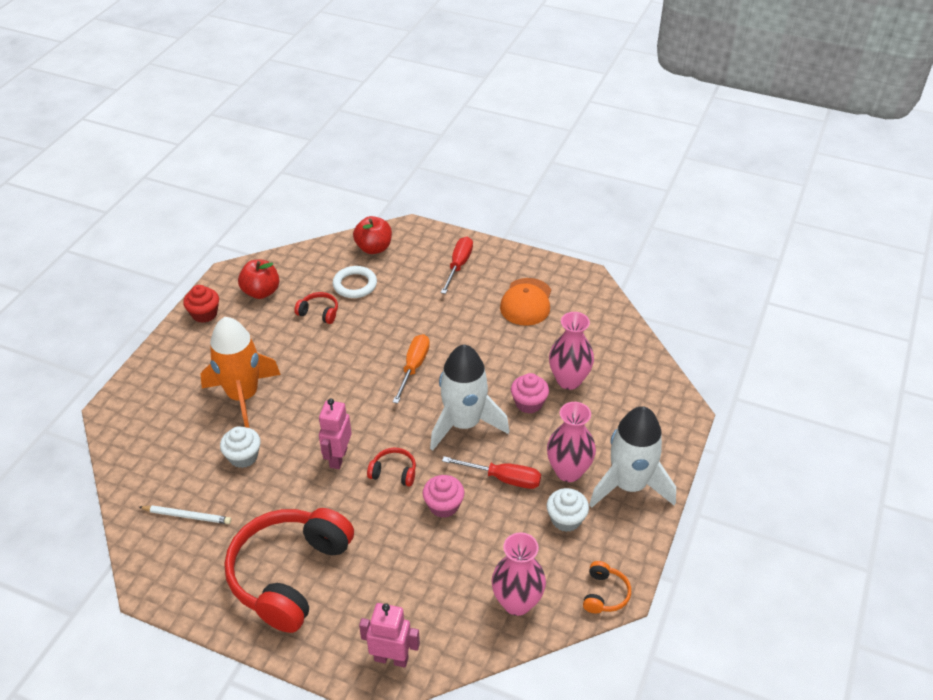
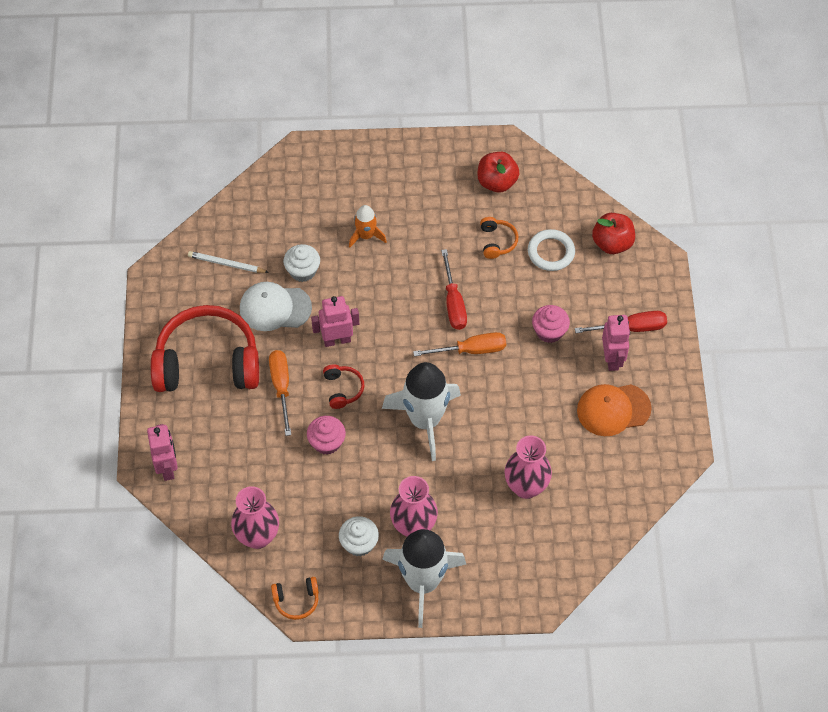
camera: 65 degrees right, 15 degrees up
white pencil [139,505,231,524] -> white pencil turned 120 degrees clockwise [188,251,269,273]
red cupcake [183,285,219,323] -> none
orange rocket [201,317,281,428] -> orange rocket [349,205,387,248], size x0.50
red headphones [294,292,338,324] -> orange headphones [480,217,518,259]
red screwdriver [442,456,541,489] -> red screwdriver moved to [441,249,467,330]
pink cupcake [511,373,549,414] -> pink cupcake moved to [532,305,570,343]
none -> white cap [240,282,312,331]
none -> orange screwdriver [269,350,291,436]
none -> pink robot [602,315,630,371]

